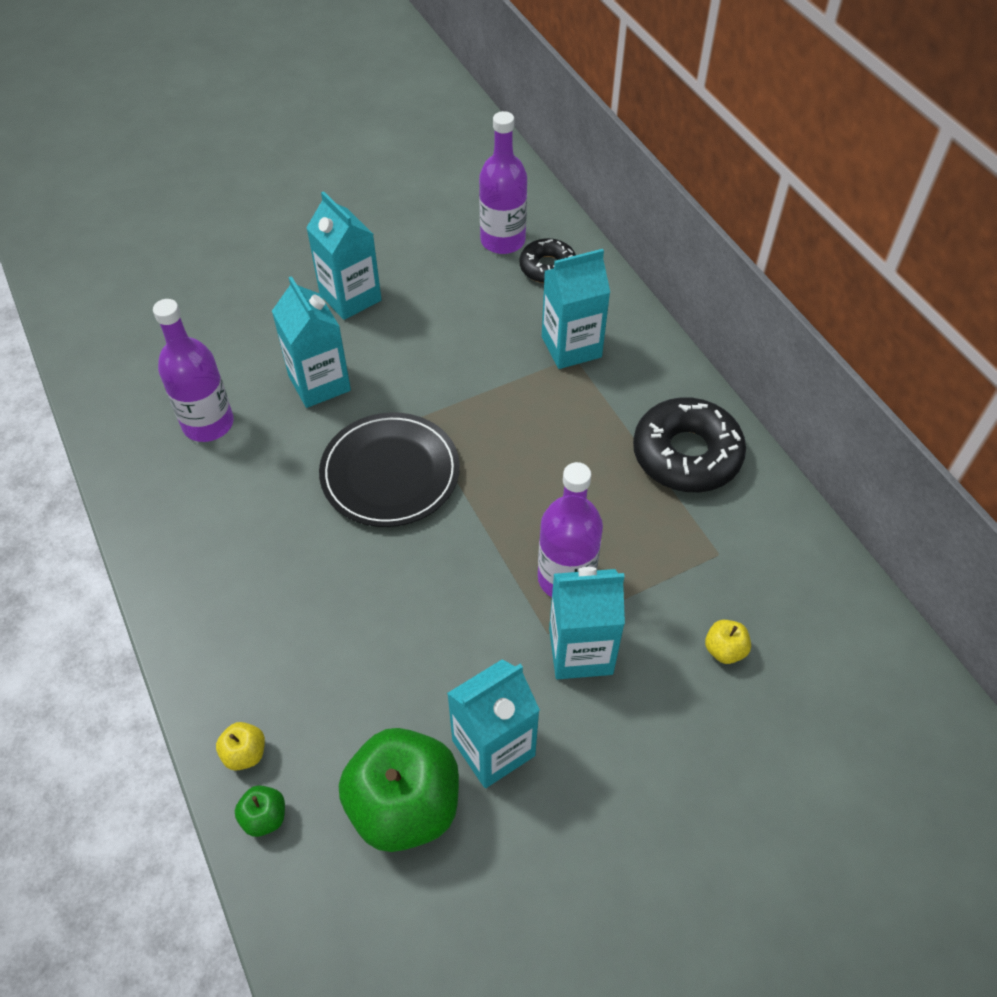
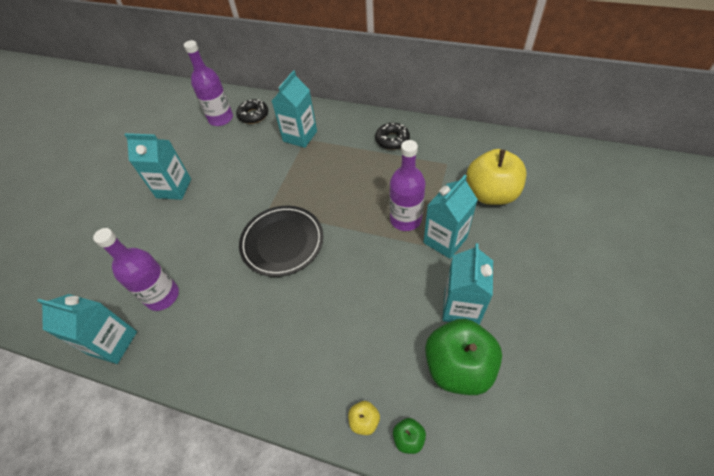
camera: 40 degrees left, 0 degrees up
turquoise carton [272,276,351,408] -> turquoise carton moved to [37,294,137,364]
black donut [633,397,746,492] -> black donut [375,123,410,150], size x0.60
yellow apple [705,620,751,664] -> yellow apple [466,149,526,205], size x2.39

